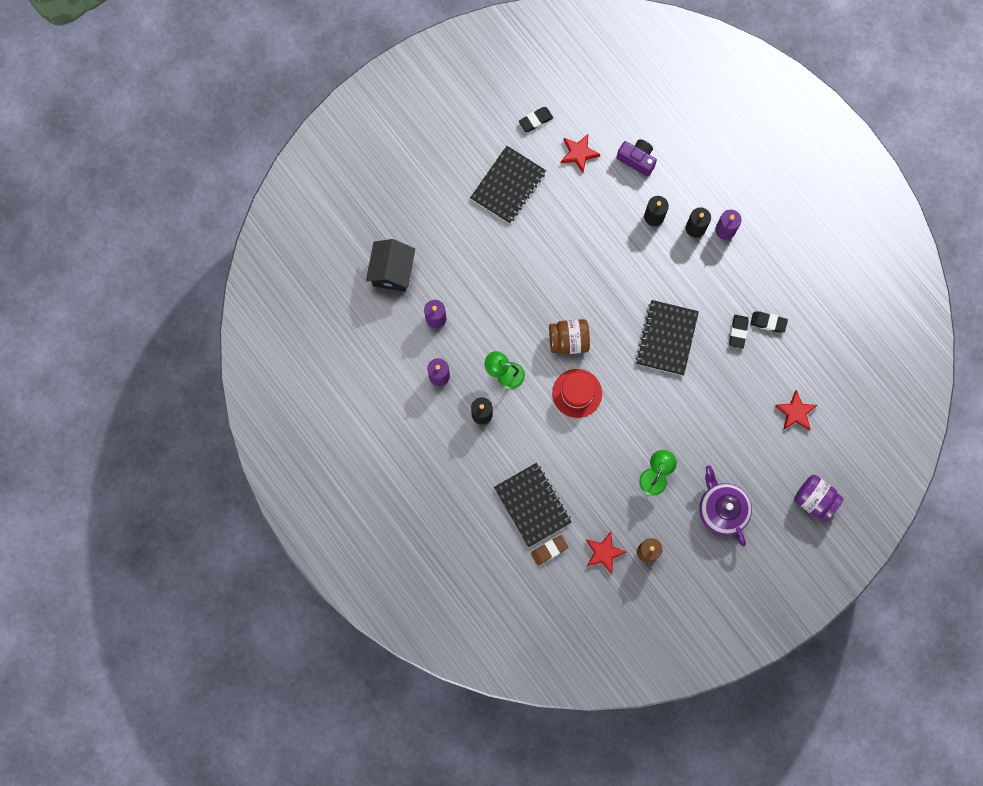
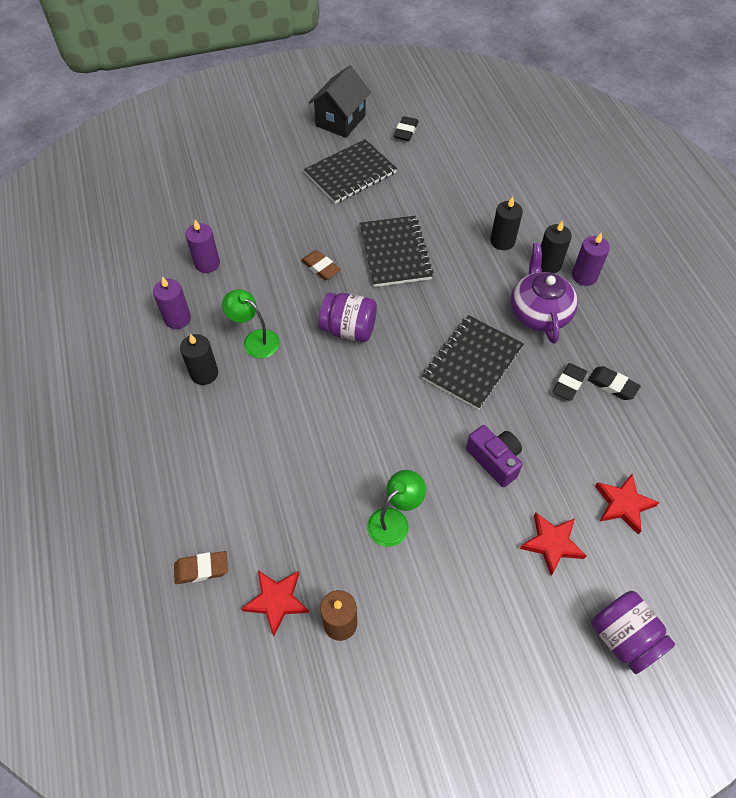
camera: 20 degrees right, 20 degrees down
black house [366,239,415,292] -> black house moved to [309,65,371,138]
black notebook [494,463,572,547] -> black notebook moved to [359,216,433,287]
black eraser [519,107,553,132] -> black eraser turned 60 degrees counterclockwise [394,116,418,141]
brown jar [549,319,590,354] -> purple jar [319,292,377,342]
red hat [552,369,602,418] -> none
red star [561,134,600,173] -> red star moved to [520,513,587,576]
purple camera [616,139,657,177] -> purple camera moved to [466,425,523,487]
purple teapot [699,465,752,546] -> purple teapot moved to [510,243,578,344]
none -> brown eraser [301,250,341,280]

